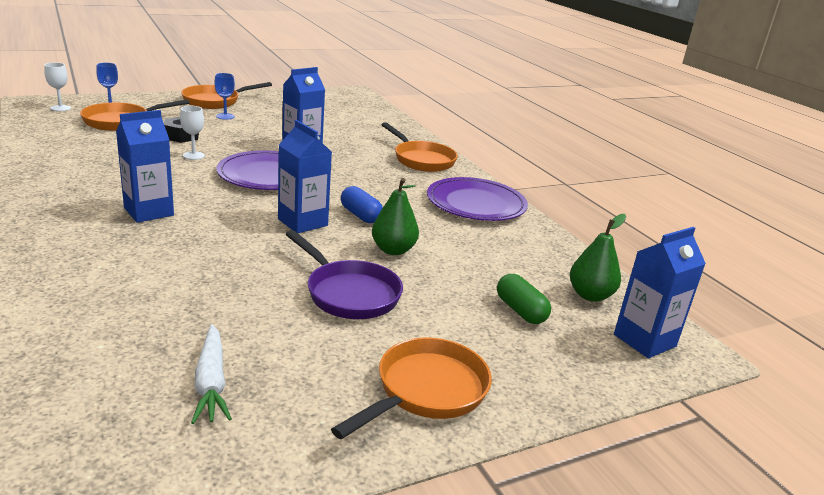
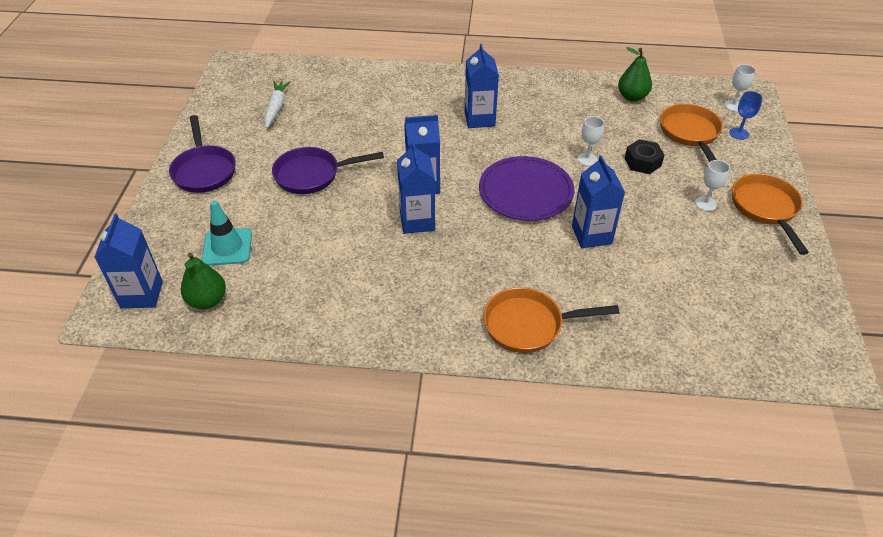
camera: 125 degrees right, 20 degrees up
white carrot [191,324,232,424] -> white carrot turned 75 degrees clockwise [265,81,290,128]
blue goblet [214,73,235,120] -> white goblet [695,160,730,211]
orange pan [331,337,492,439] -> purple pan [169,115,236,193]
blue capsule [341,186,383,223] -> blue carton [397,142,435,234]
green pear [372,178,419,255] -> green pear moved to [618,47,652,102]
purple plate [427,177,528,221] -> none
green capsule [497,274,551,324] -> turquoise traffic cone [202,200,252,266]

